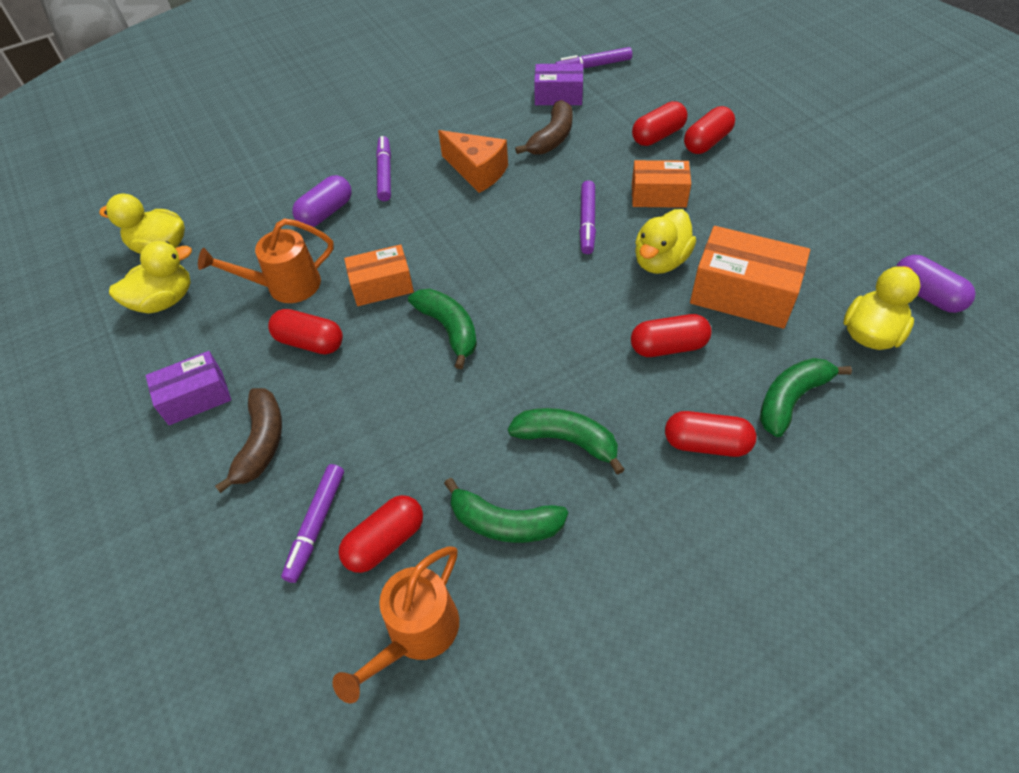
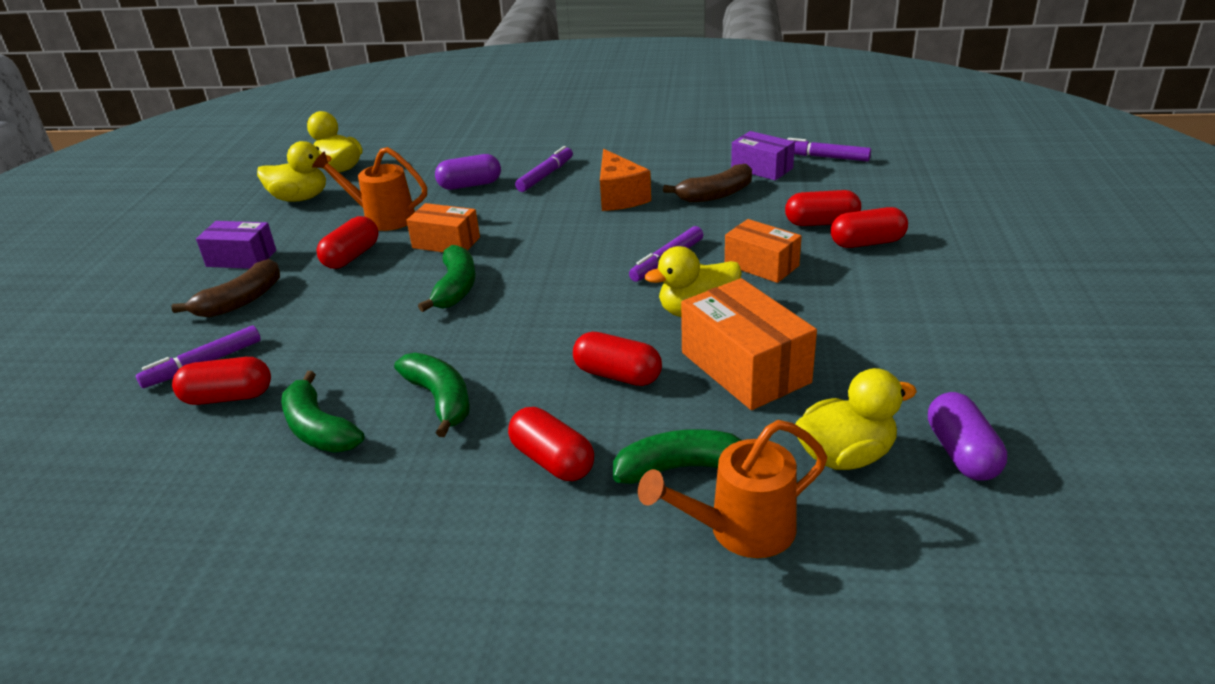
camera: 35 degrees right, 20 degrees down
red capsule [268,309,343,354] -> red capsule turned 60 degrees clockwise [316,216,379,269]
orange watering can [332,546,459,703] -> orange watering can moved to [638,420,827,558]

